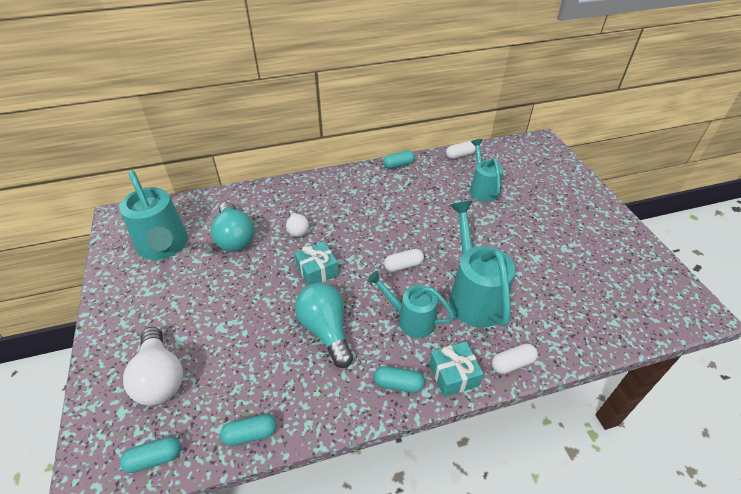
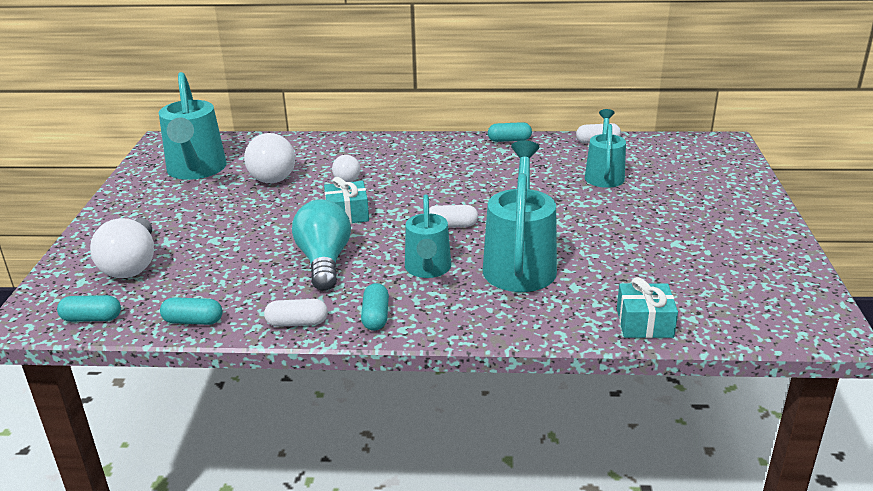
camera: 20 degrees right, 15 degrees down
turquoise light bulb [211,202,255,252] -> white light bulb [244,133,295,183]
turquoise watering can [367,271,455,338] -> turquoise watering can turned 135 degrees counterclockwise [405,194,451,278]
turquoise capsule [374,366,425,393] -> turquoise capsule turned 60 degrees clockwise [361,283,389,331]
turquoise gift [429,342,483,397] -> turquoise gift moved to [617,277,678,338]
white capsule [492,343,538,374] -> white capsule moved to [264,299,328,327]

